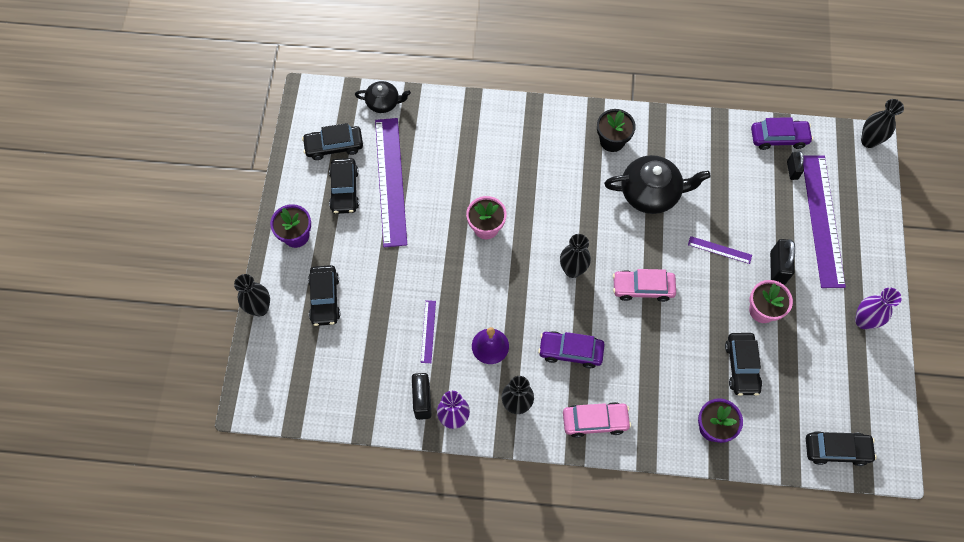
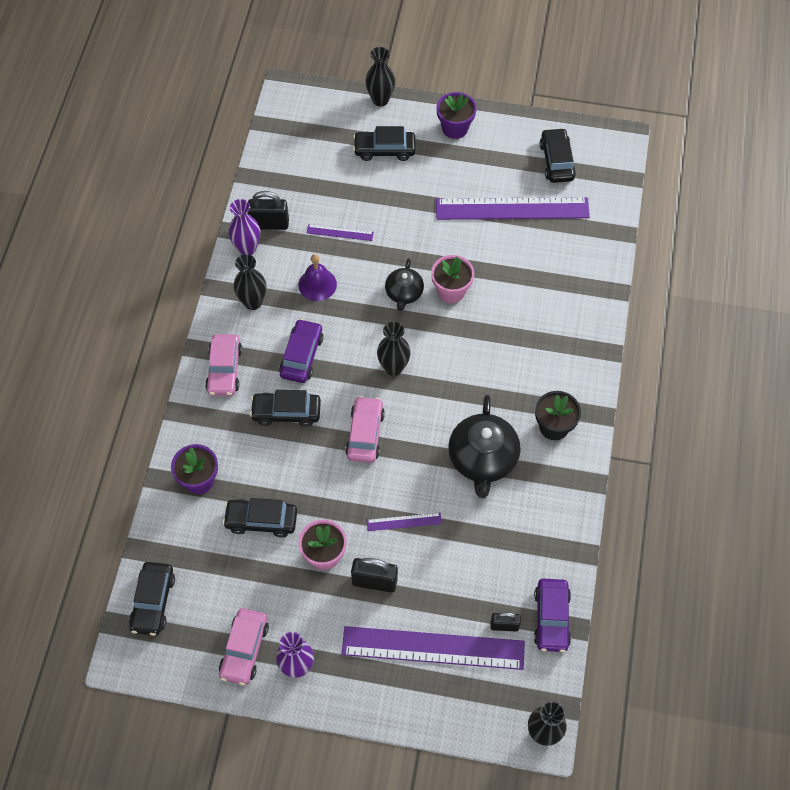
camera: 95 degrees right, 5 degrees down
black car [329,158,359,214] -> black car moved to [250,390,321,427]
black teapot [355,81,411,113] -> black teapot moved to [385,258,424,311]
purple ruler [688,236,752,264] -> purple ruler turned 60 degrees clockwise [367,513,442,531]
none -> pink car [219,608,269,685]

